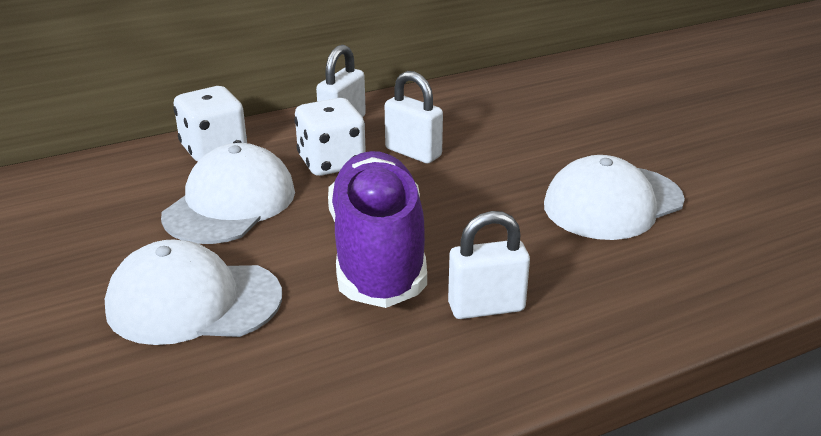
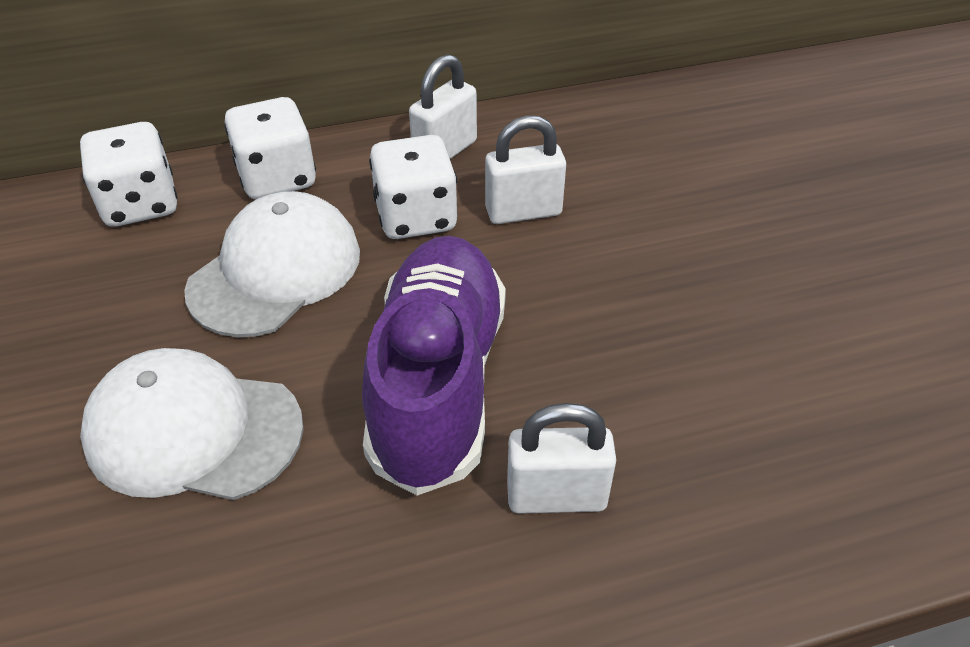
camera: 10 degrees right, 15 degrees up
white padlock [385,71,443,163] -> white padlock turned 60 degrees counterclockwise [485,116,566,224]
white cap [544,155,685,240] -> none
none -> white dice [80,122,178,227]

